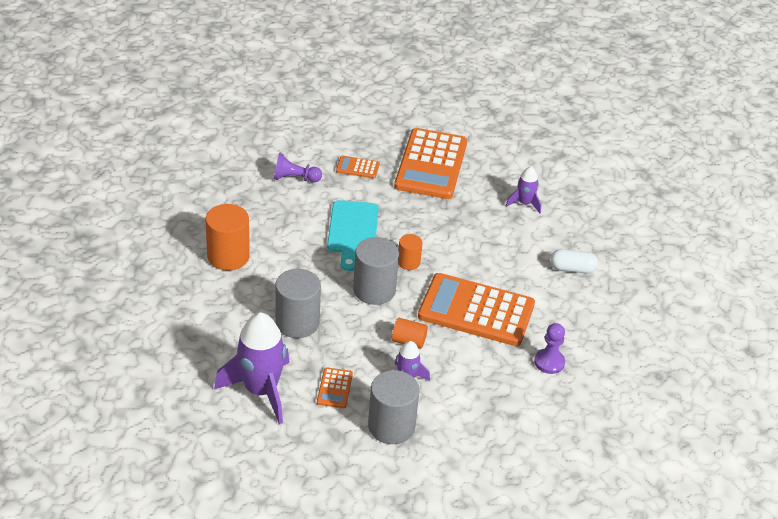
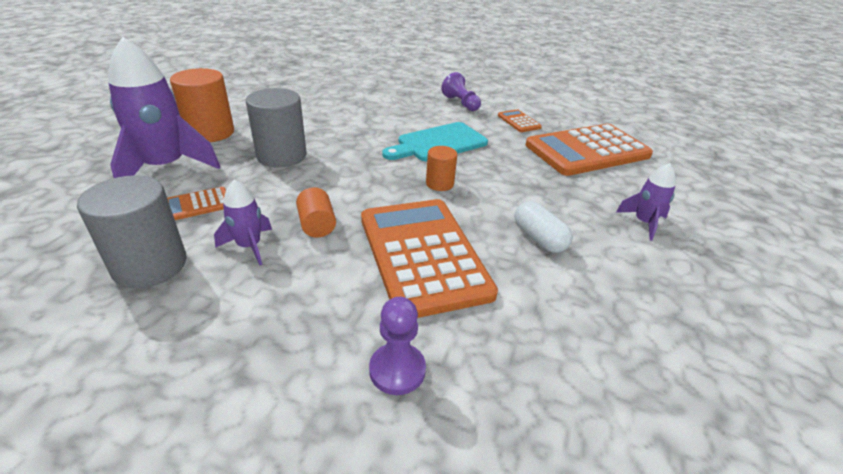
camera: 55 degrees right, 5 degrees down
orange cylinder [206,204,250,270] -> orange cylinder moved to [170,68,234,142]
grey cylinder [353,237,399,305] -> none
white capsule [550,249,598,273] -> white capsule moved to [514,201,573,253]

